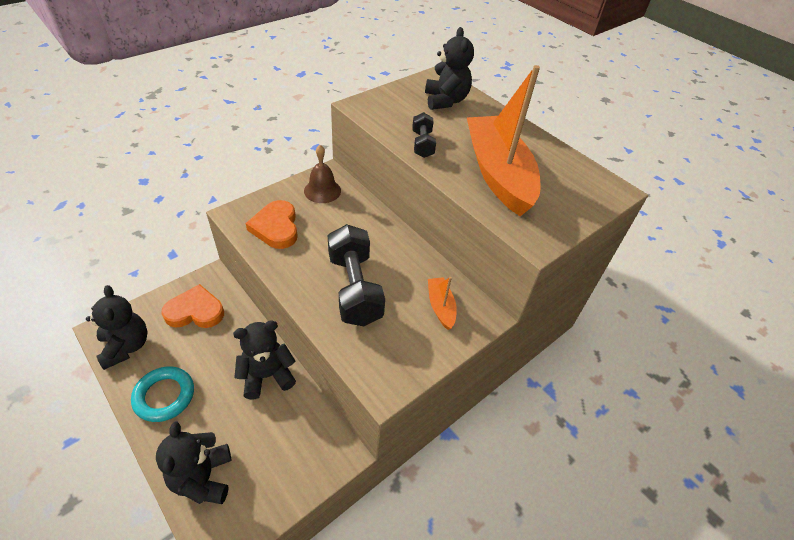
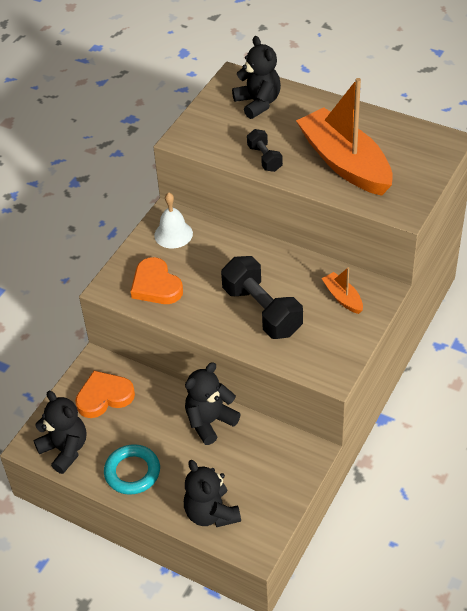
camera: 15 degrees left, 0 degrees up
brown bell [304,145,341,203] -> white bell [154,192,193,248]

